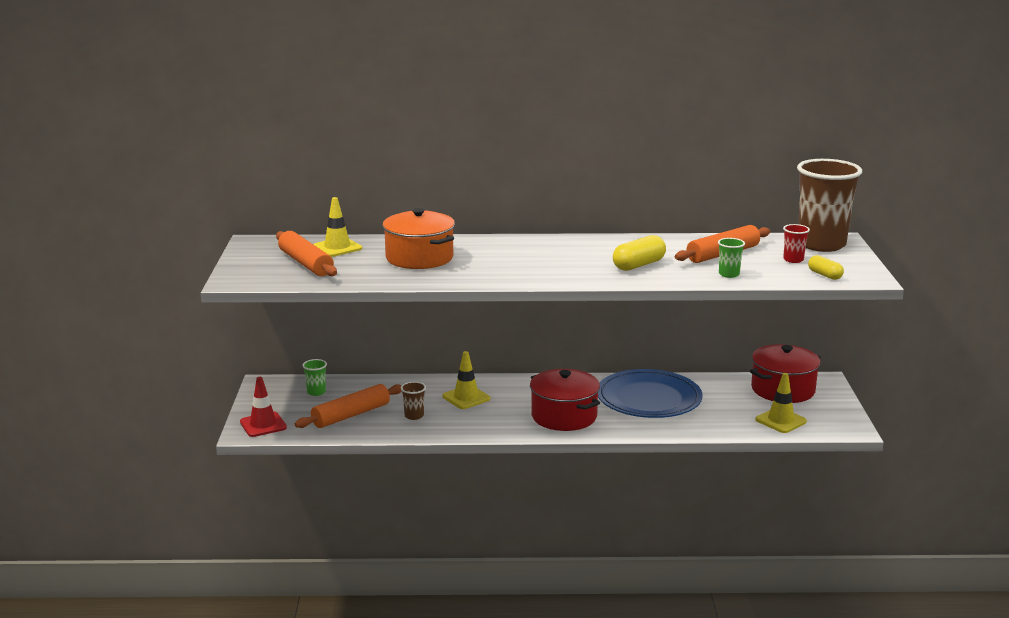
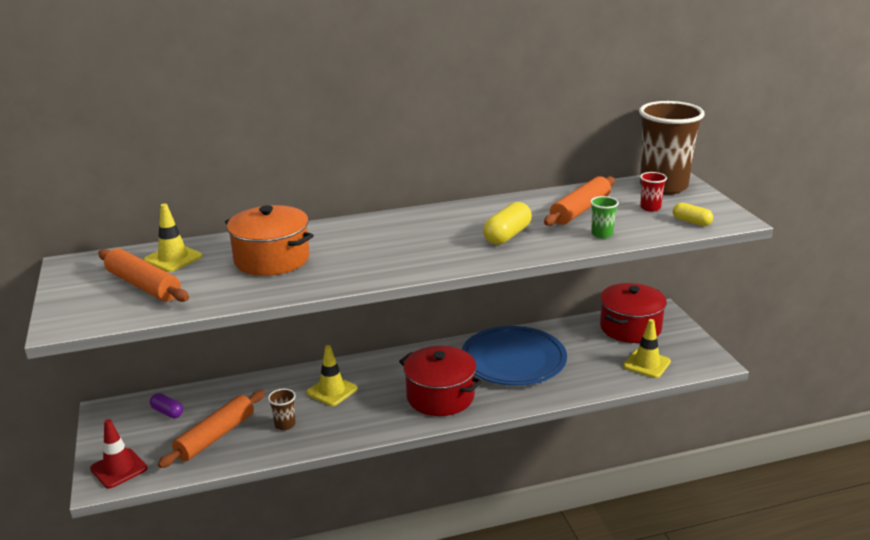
camera: 15 degrees left, 5 degrees up
green cup [302,359,327,396] -> purple capsule [150,393,183,418]

